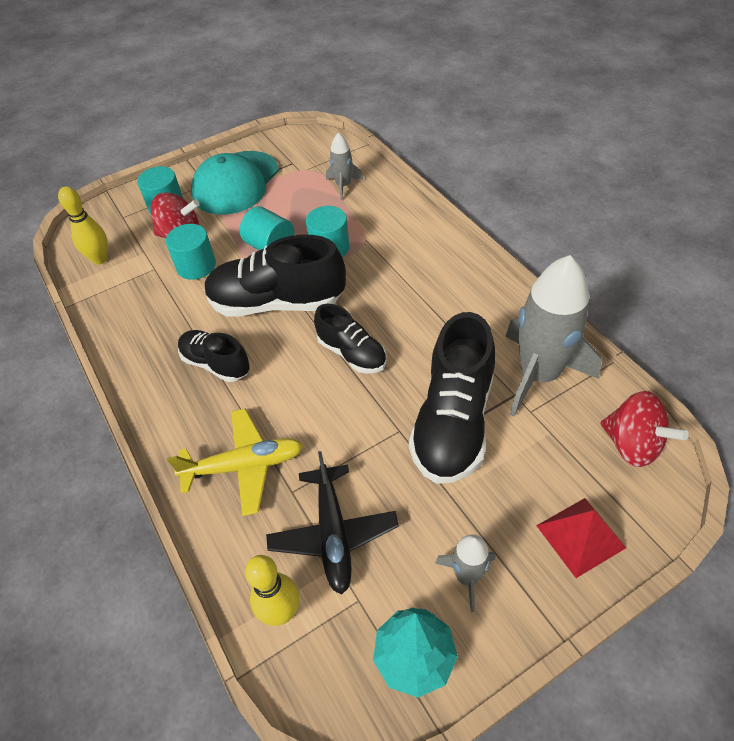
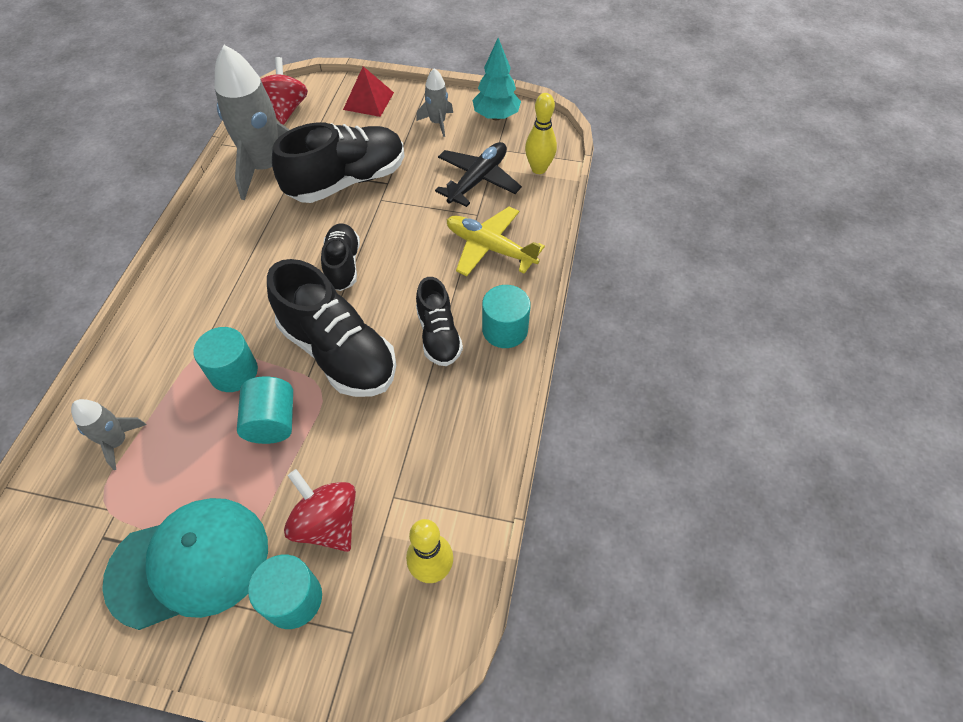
camera: 140 degrees left, 5 degrees up
turquoise cylinder [166,224,216,280] -> turquoise cylinder moved to [482,285,531,348]

